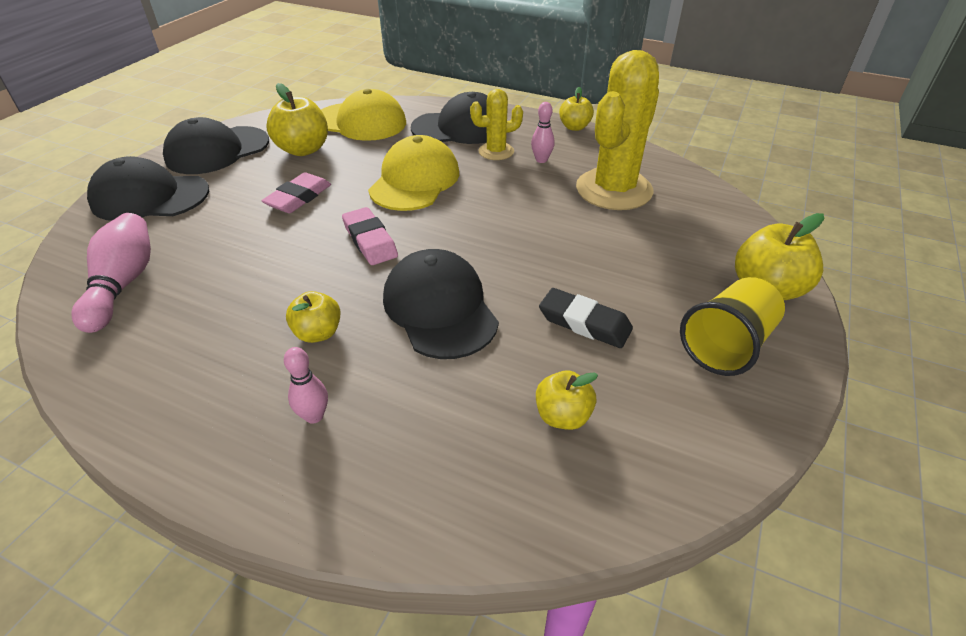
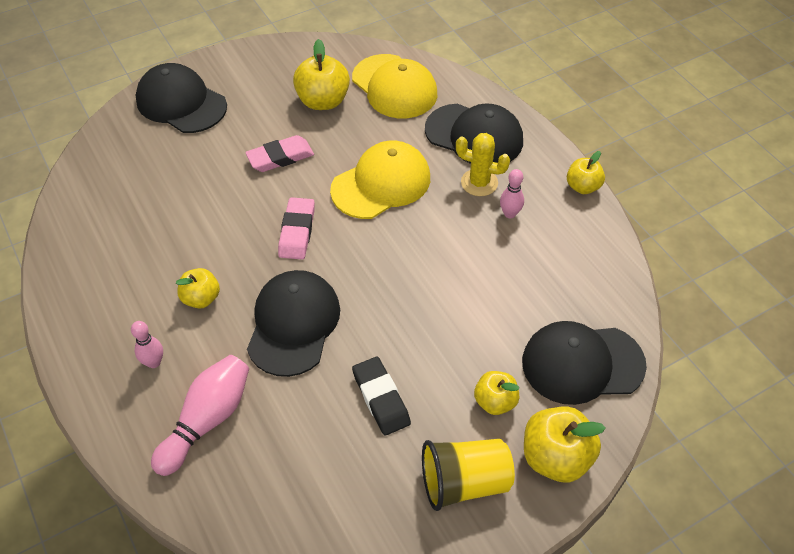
camera: 35 degrees right, 10 degrees up
pink bowling pin [72,213,151,333] -> pink bowling pin moved to [151,355,249,476]
black cap [163,117,269,174] -> black cap moved to [522,321,647,405]
yellow apple [536,370,598,430] -> yellow apple moved to [474,371,519,415]
yellow cactus [576,50,659,210] -> none

